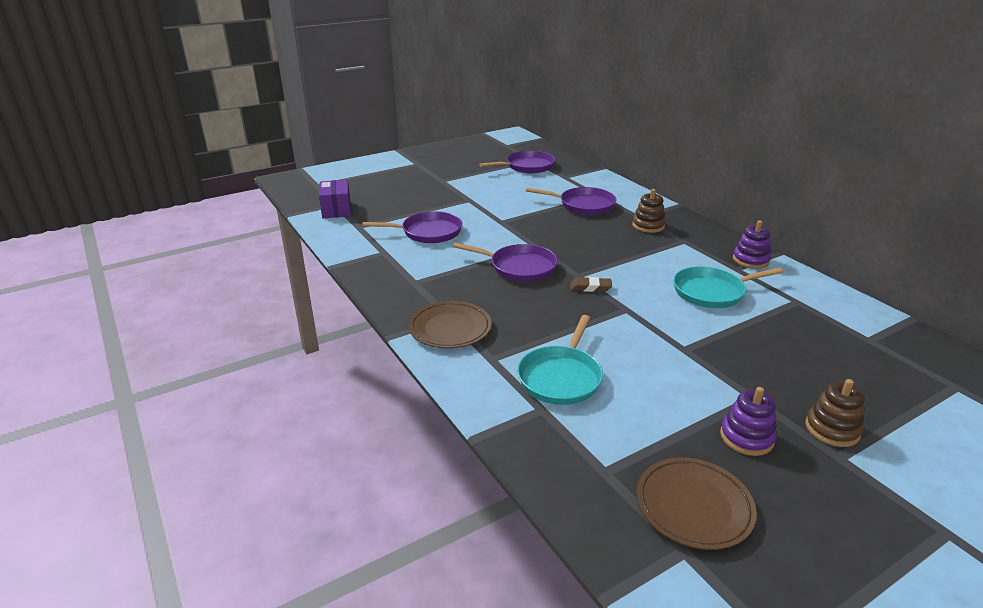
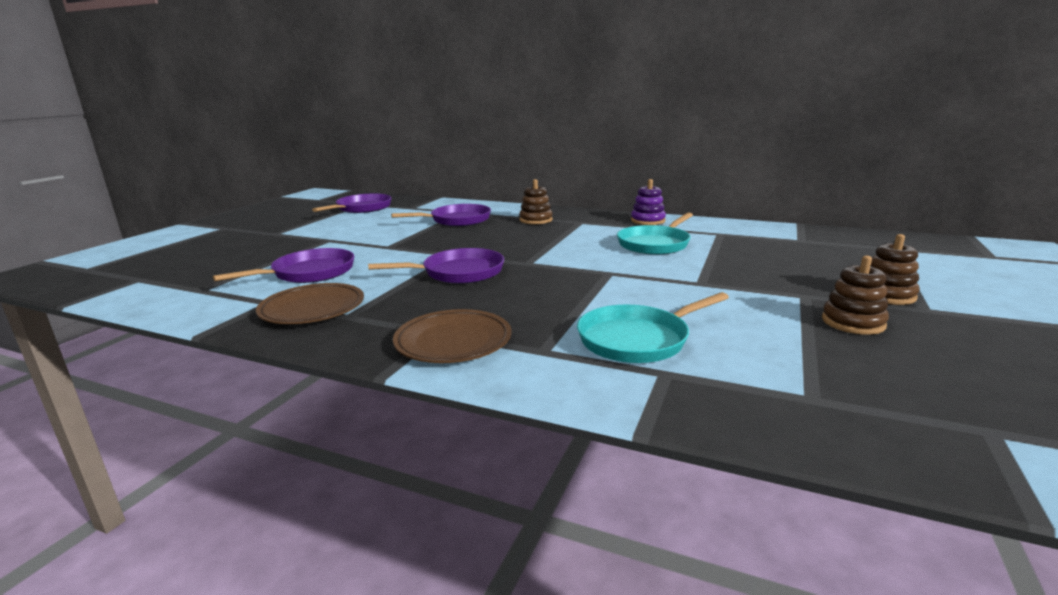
camera: 35 degrees left, 10 degrees down
purple box [319,180,351,218] -> none
turquoise pan [517,315,603,405] -> turquoise pan turned 75 degrees clockwise [577,292,729,363]
brown eraser [570,277,612,292] -> none
brown plate [636,457,757,550] -> brown plate moved to [256,283,364,324]
purple stacking toy [720,387,777,456] -> brown stacking toy [822,256,889,335]

